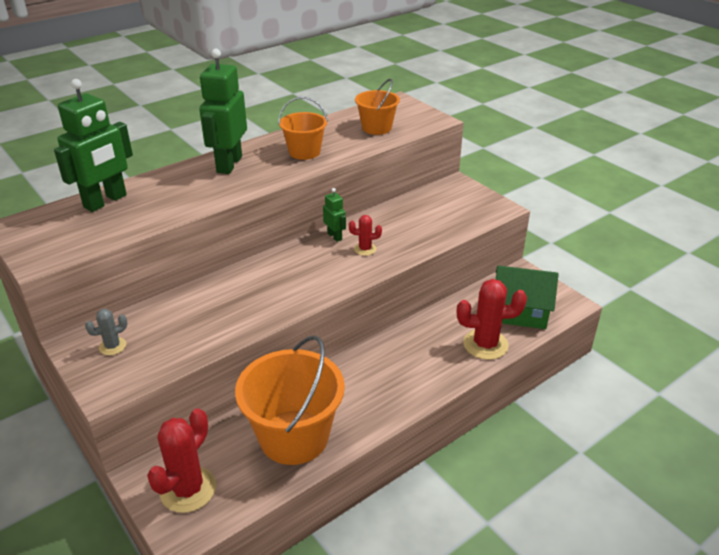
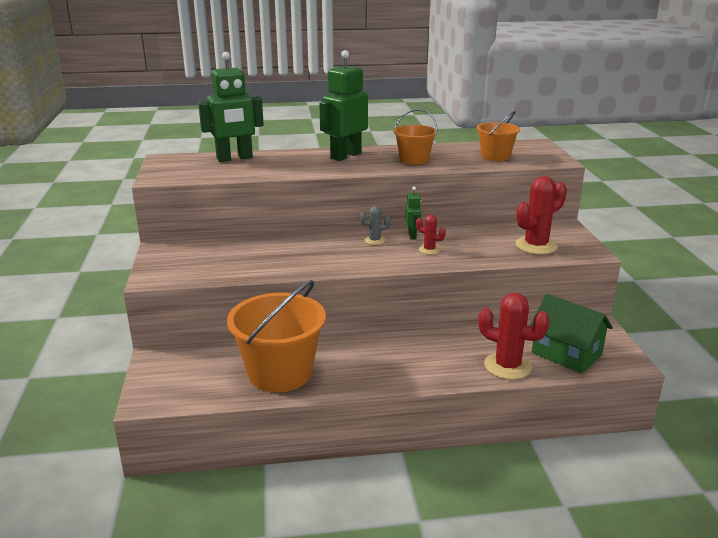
camera: 30 degrees right, 10 degrees down
grey cactus [85,309,127,355] -> grey cactus moved to [360,206,391,245]
red cactus [147,408,216,513] -> red cactus moved to [515,176,567,255]

